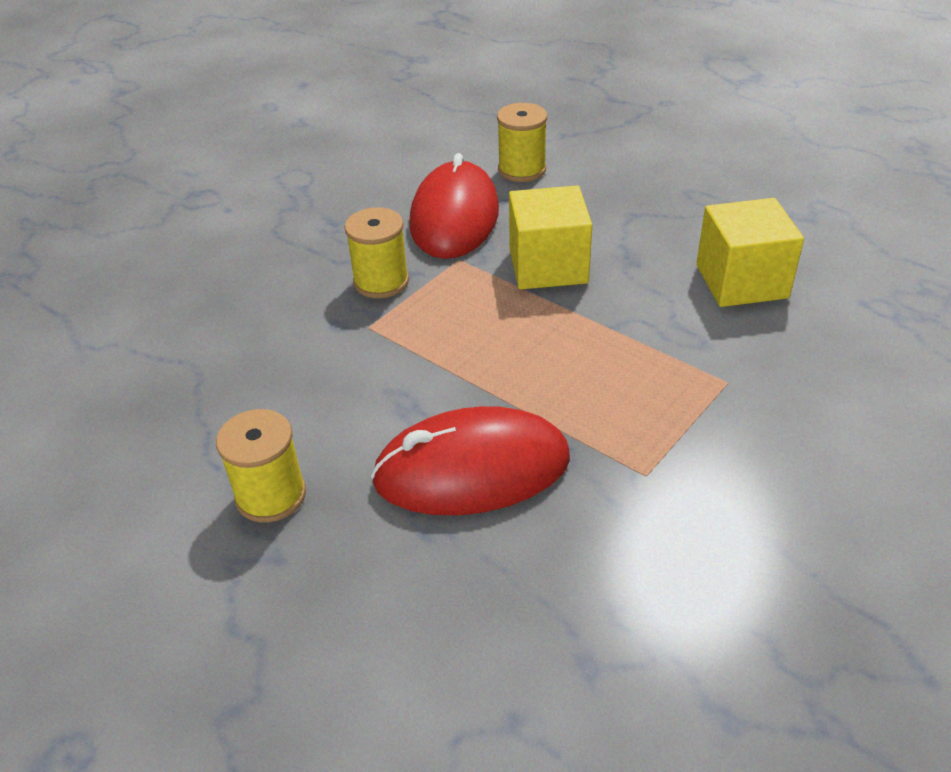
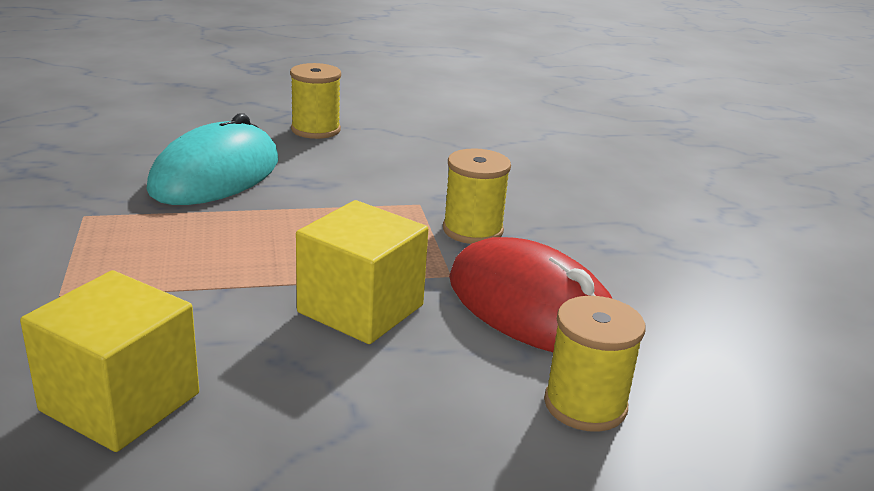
camera: 125 degrees right, 15 degrees down
red mouse [371,406,570,515] -> turquoise mouse [147,113,278,205]

